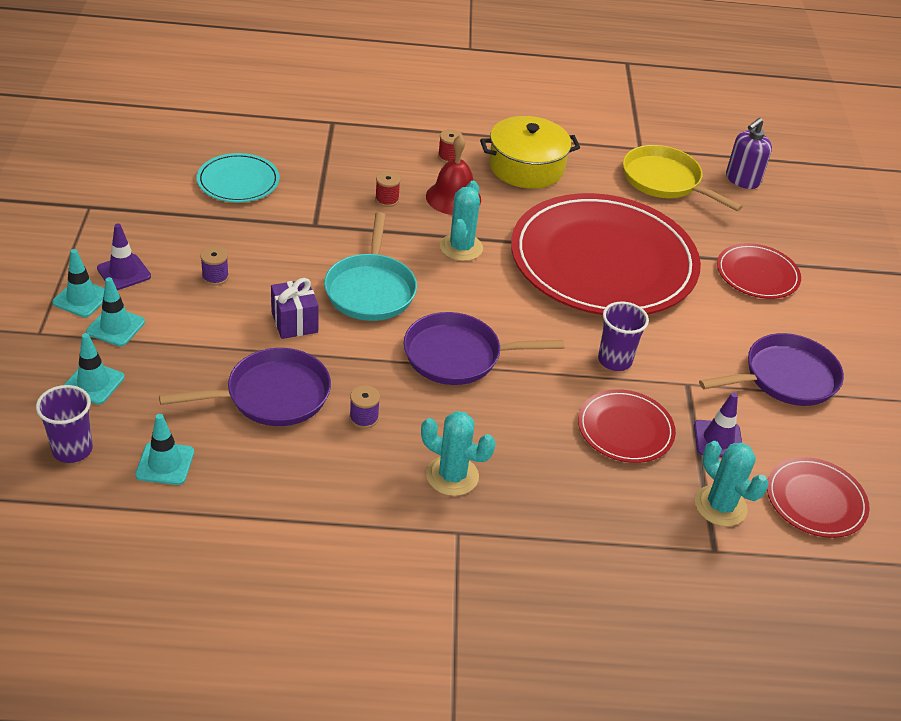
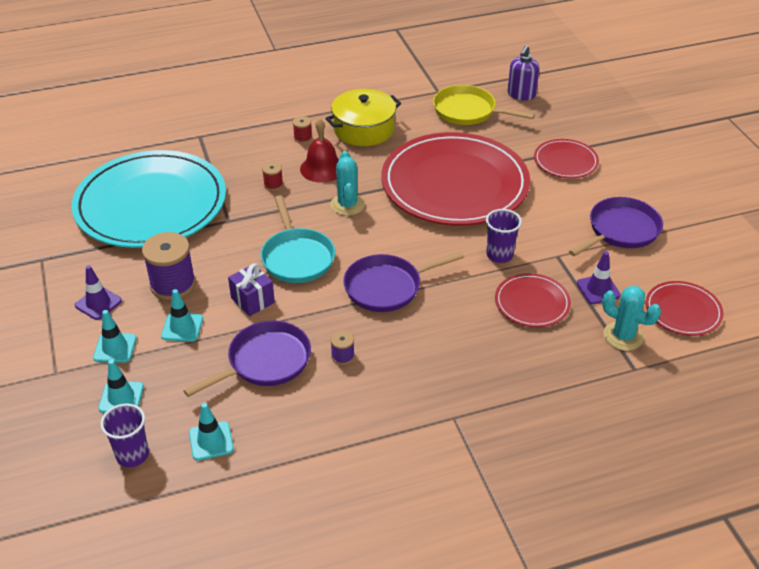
camera: 15 degrees left, 0 degrees up
turquoise traffic cone [52,249,104,317] -> turquoise traffic cone moved to [161,289,203,342]
turquoise plate [197,153,280,202] -> turquoise plate [71,150,226,248], size x2.24
purple spool [200,246,229,286] -> purple spool [142,232,196,300], size x2.09
turquoise cactus [421,411,496,496] -> none

